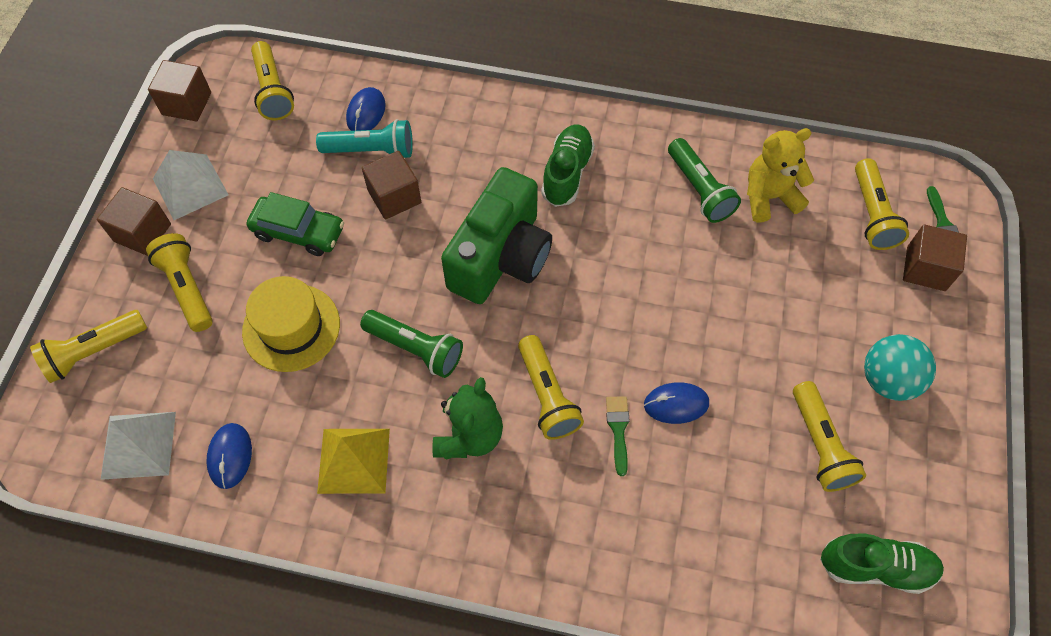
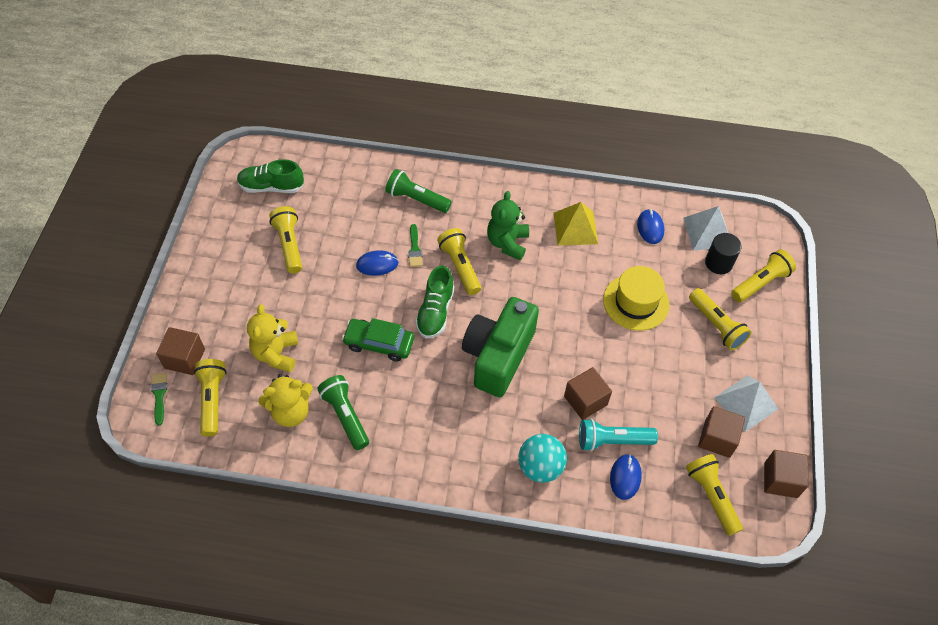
camera: 175 degrees right, 5 degrees down
brown cube [97,187,171,256] -> brown cube moved to [698,406,745,458]
green car [247,192,344,256] -> green car moved to [342,318,414,362]
green flashlight [360,310,463,378] -> green flashlight moved to [386,169,452,213]
green shoe [541,125,595,207] -> green shoe moved to [415,266,454,338]
turquoise ball [864,334,936,401] -> turquoise ball moved to [518,434,567,483]
none -> yellow teddy bear [247,304,298,372]
none -> black cylinder [705,233,742,274]

